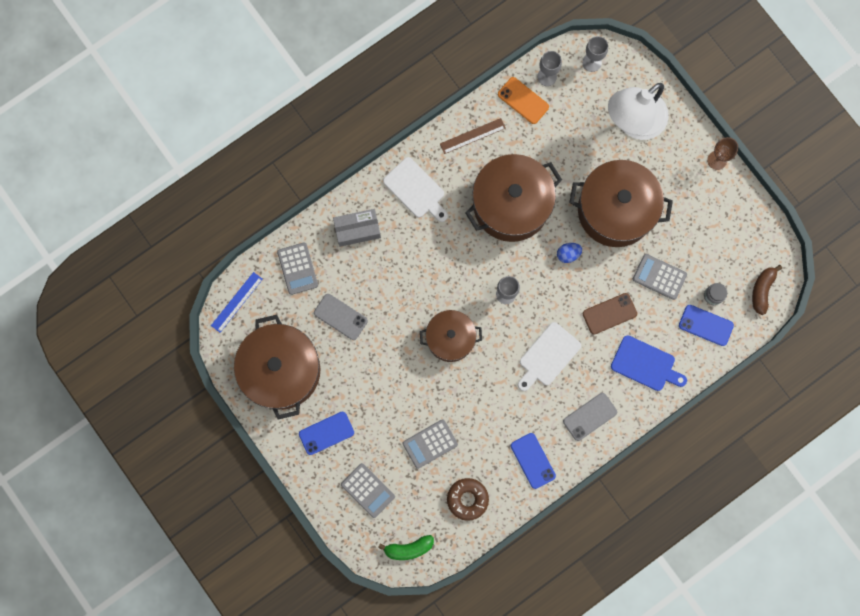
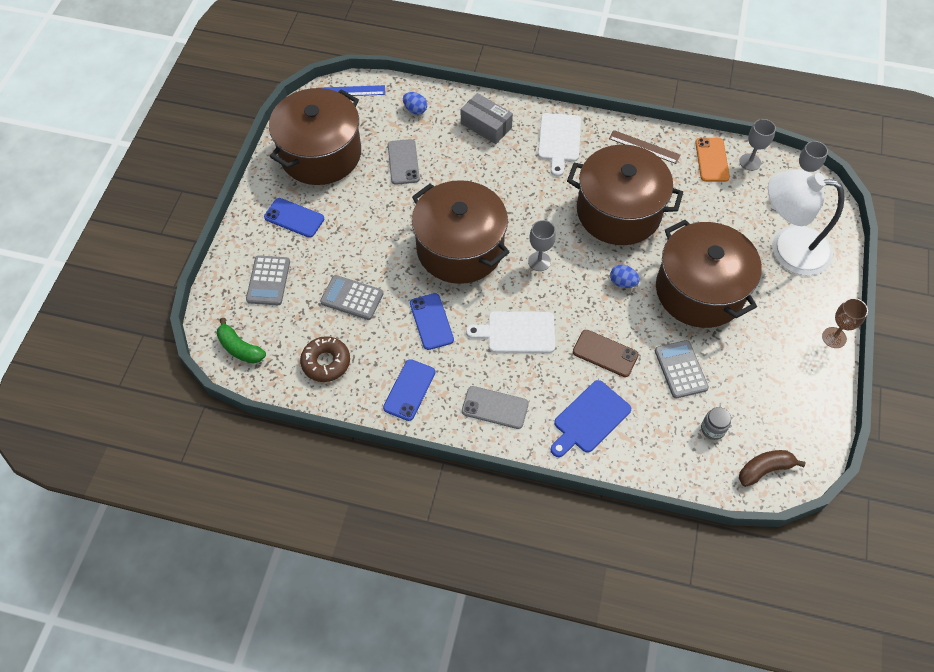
camera: 50 degrees right, 20 degrees down
grey calculator [277,242,318,295] -> blue egg [403,92,427,115]
brown pot [420,310,482,362] -> brown pot [412,180,510,284], size x1.64
blue cutting board [611,335,687,391] -> blue cutting board turned 60 degrees clockwise [551,380,631,457]
blue phone [679,305,734,346] -> blue phone moved to [410,293,454,350]

